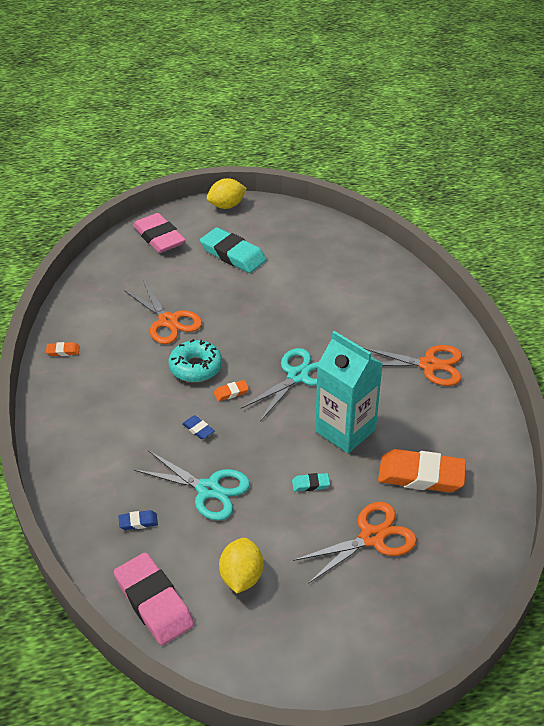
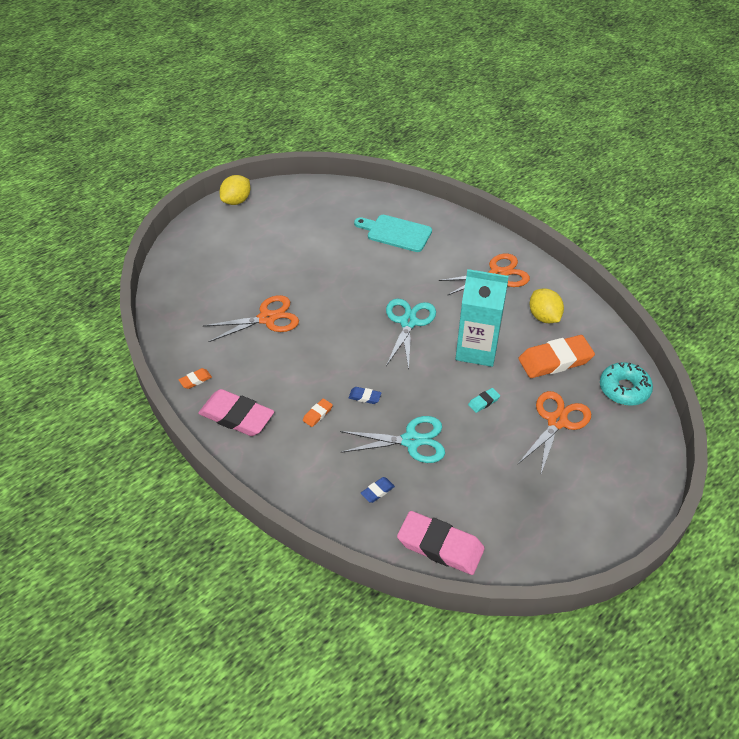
camera: 30 degrees left, 5 degrees up
orange scissors [124,281,202,344] -> orange scissors turned 45 degrees counterclockwise [203,295,299,342]
pink eraser [133,213,186,253] -> pink eraser moved to [198,389,274,436]
turquoise donut [169,339,222,382] -> turquoise donut moved to [600,362,653,406]
turquoise eraser [200,227,267,273] -> none
orange eraser [214,380,249,401] -> orange eraser moved to [303,398,333,427]
yellow lemon [219,538,263,593] -> yellow lemon moved to [529,288,564,323]
none -> turquoise cutting board [354,215,432,252]

